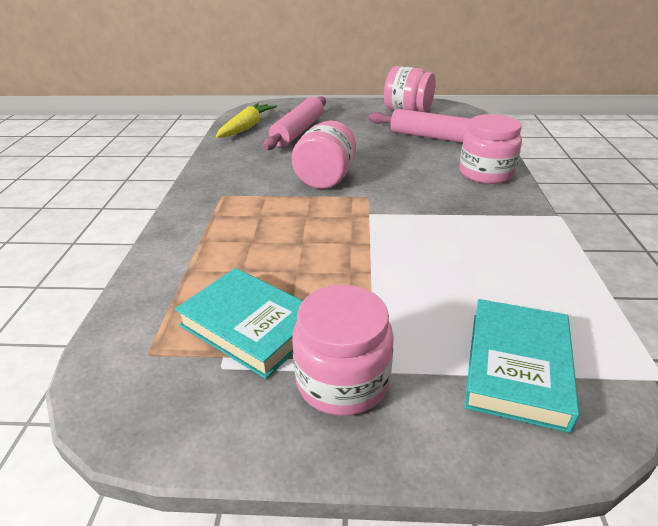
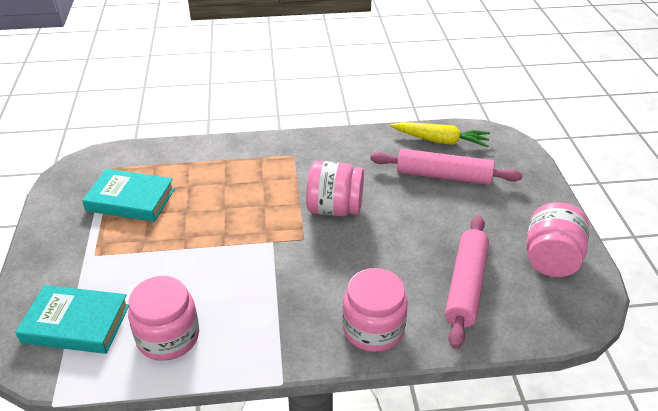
camera: 80 degrees right, 5 degrees up
turquoise book [175,268,303,379] -> turquoise book turned 75 degrees clockwise [82,169,175,222]
pink jar [292,285,394,416] -> pink jar moved to [128,276,199,361]

